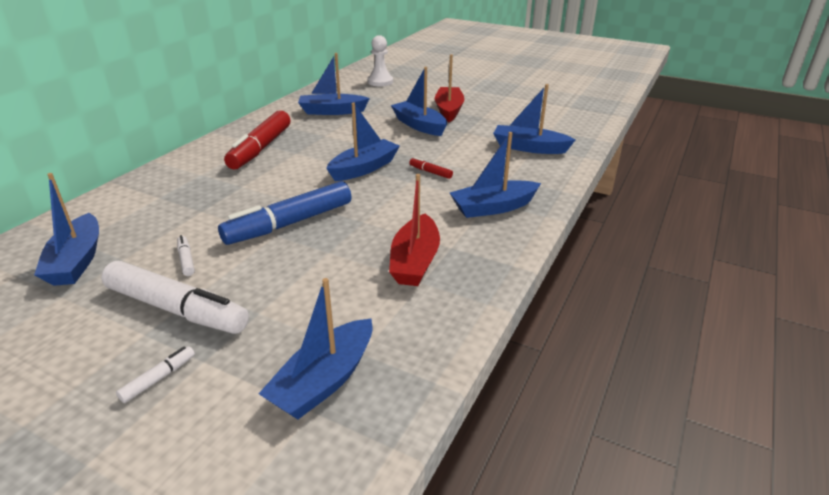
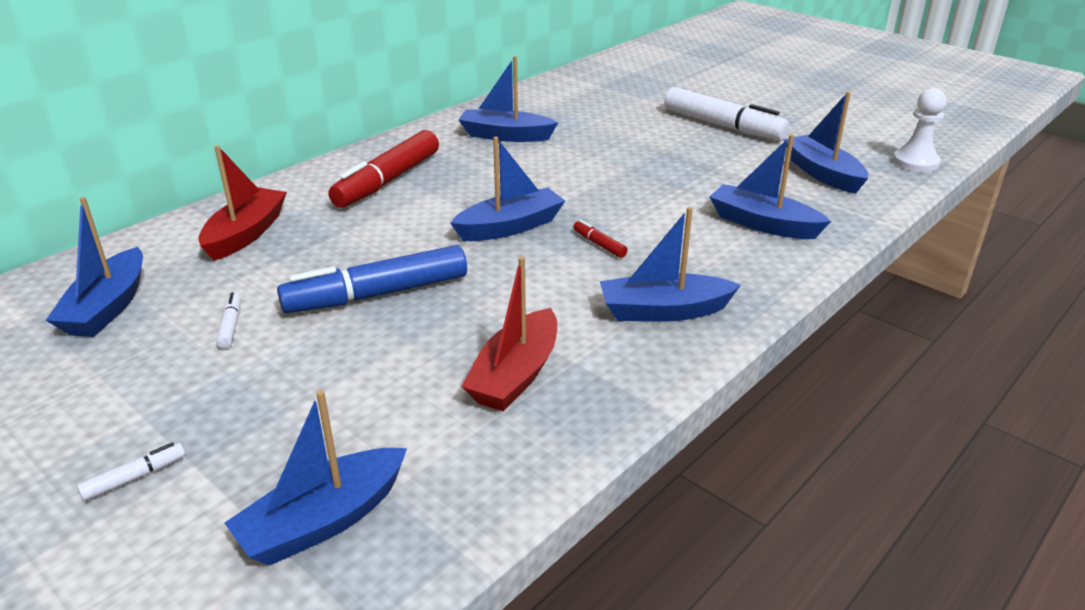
camera: 15 degrees right, 0 degrees up
white marker [101,261,249,334] -> white marker moved to [665,87,789,140]
white pawn [367,35,393,86] -> white pawn moved to [893,88,946,172]
blue boat [391,67,447,136] -> blue boat moved to [784,92,868,194]
red boat [435,54,464,122] -> red boat moved to [198,145,287,261]

